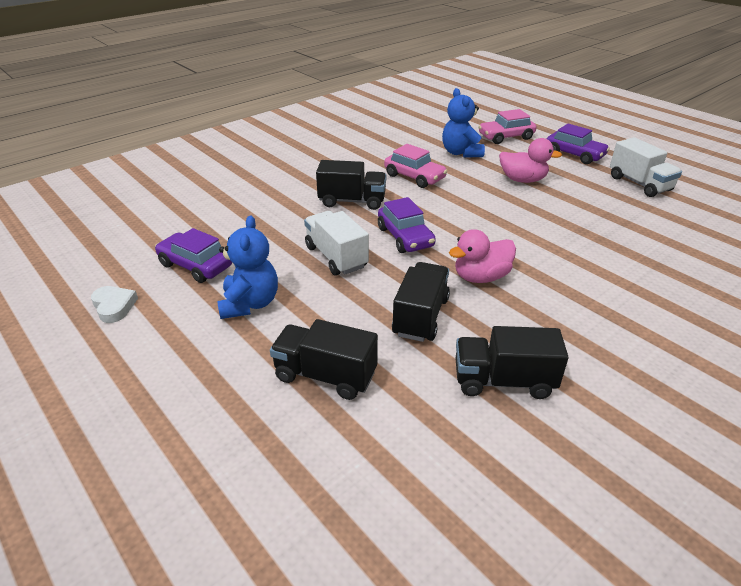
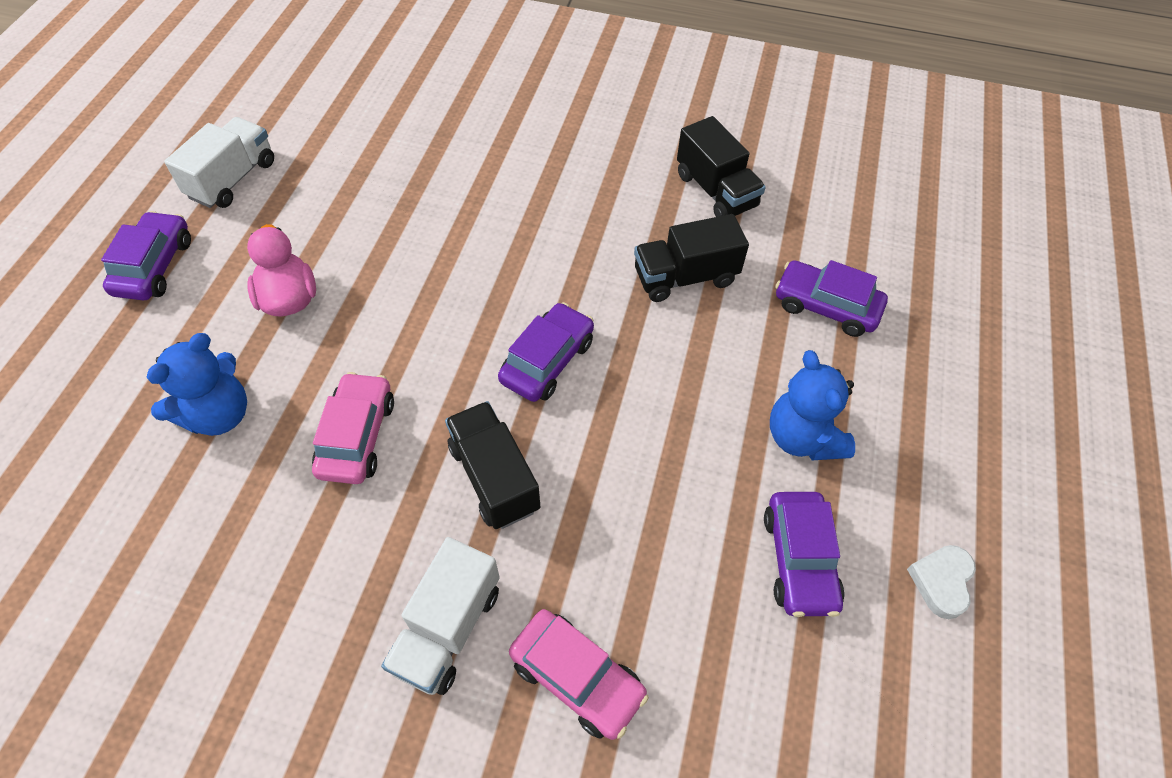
camera: 125 degrees left, 20 degrees up
blue teddy bear [217,215,278,319] -> blue teddy bear turned 75 degrees counterclockwise [770,350,855,460]
black truck [270,319,378,400] -> purple car [775,260,888,337]
white truck [304,211,369,276] -> white truck moved to [381,537,500,695]
pink duck [449,229,516,283] -> none
pink car [479,109,537,144] -> pink car moved to [509,609,649,740]

